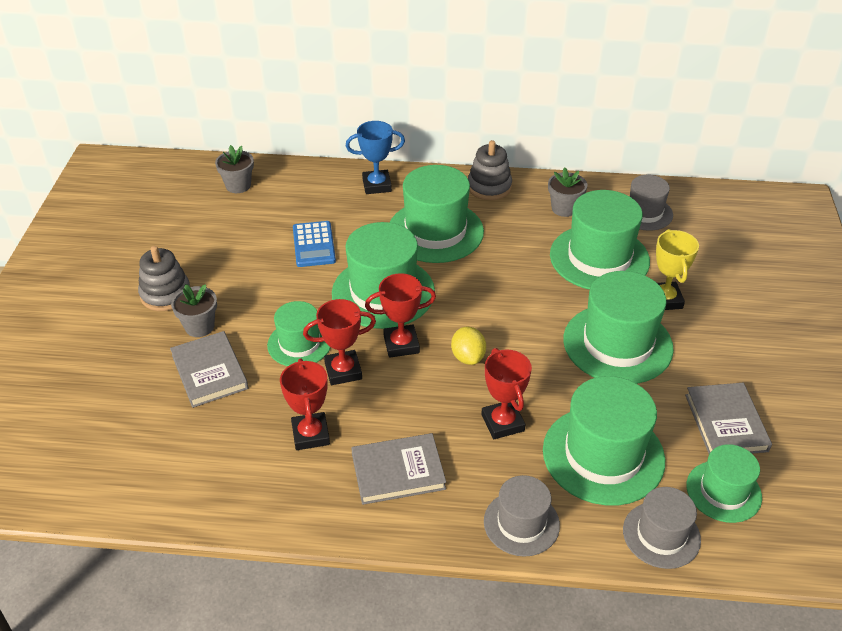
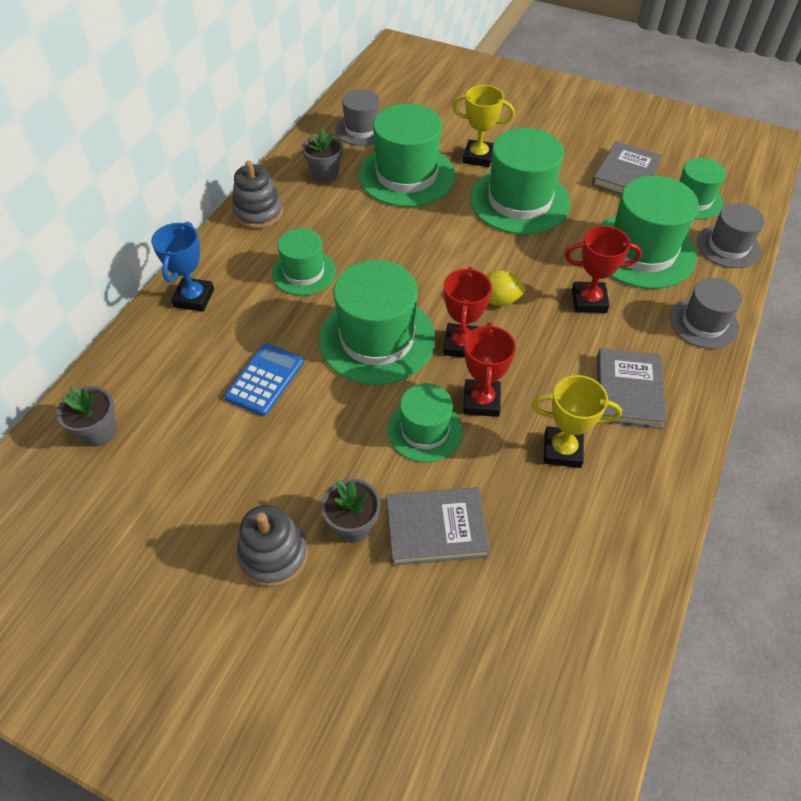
camera: 70 degrees left, 10 degrees up
red trophy [280,358,330,450] -> yellow trophy [532,375,622,468]
blue calculator [293,221,336,267] -> blue calculator turned 75 degrees counterclockwise [224,343,304,416]
green hat [390,165,484,263] -> green hat [272,228,336,295], size x0.59
grey book [685,383,772,454] -> grey book turned 75 degrees counterclockwise [592,141,663,195]

